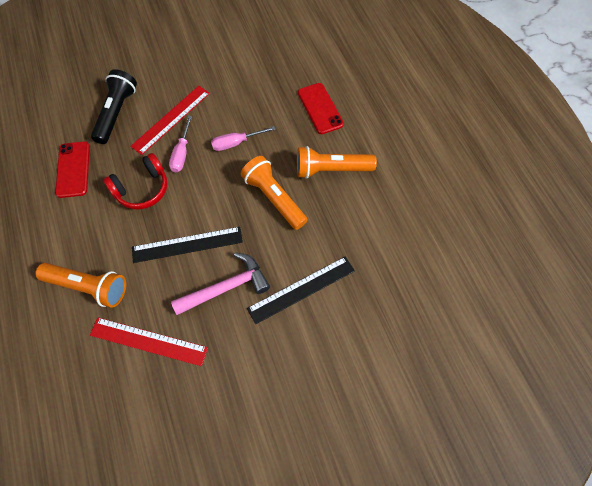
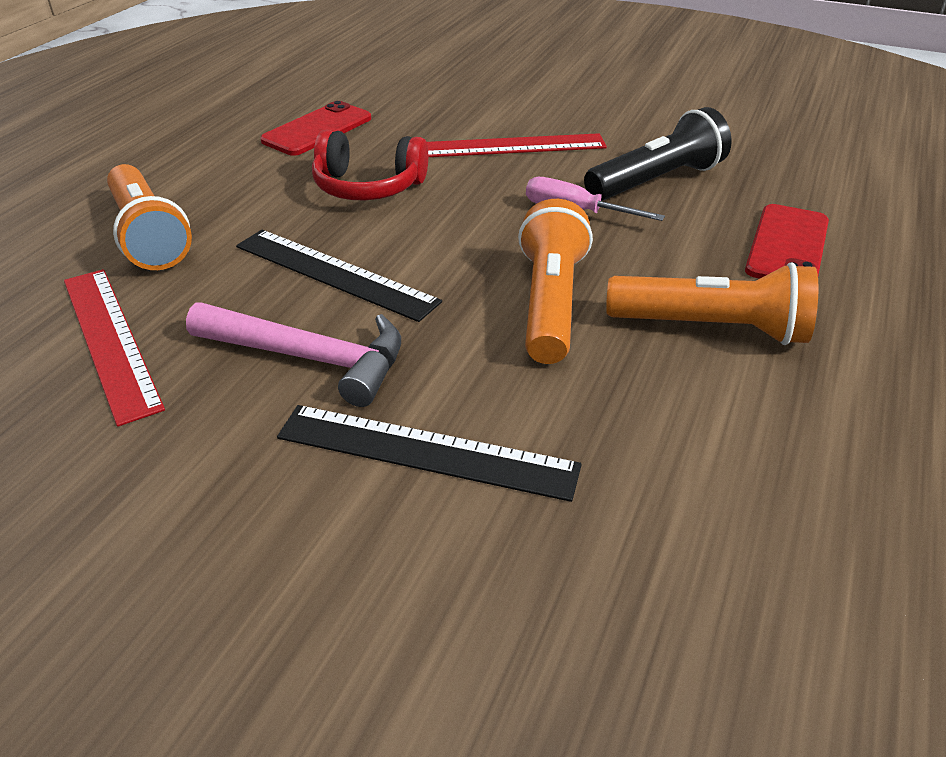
camera: 45 degrees right, 25 degrees down
black flashlight [91,69,137,144] -> black flashlight moved to [584,107,732,201]
pink screwdriver [169,116,192,173] -> none
orange flashlight [297,146,377,179] -> orange flashlight turned 150 degrees clockwise [606,263,818,345]

